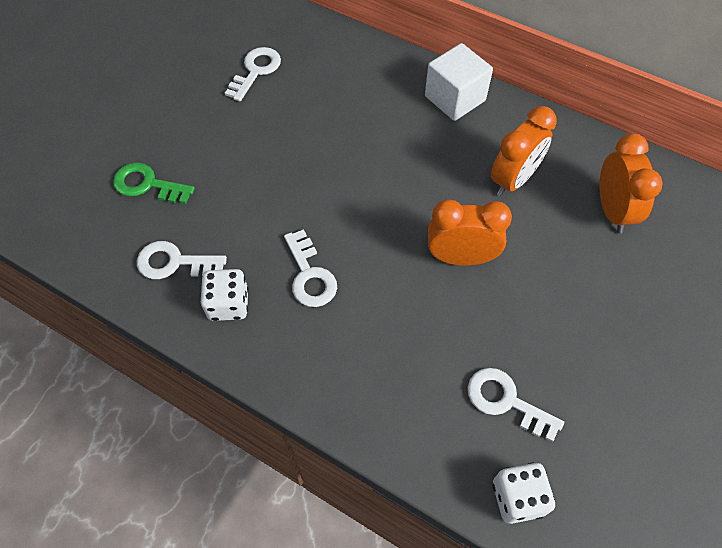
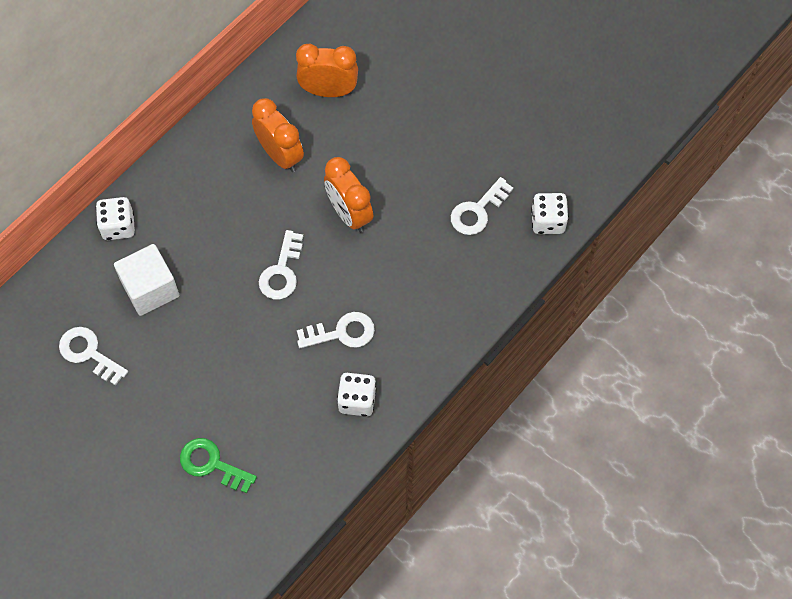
camera: 80 degrees left, 5 degrees up
green key [113,162,195,204] -> green key turned 90 degrees clockwise [180,438,257,493]
white key [137,241,227,279] -> white key moved to [259,230,303,299]
white cube [425,43,493,121] -> white cube moved to [114,244,179,316]
orange clock [428,199,512,266] -> orange clock turned 45 degrees counterclockwise [324,157,373,233]
none -> white dice [96,197,135,240]

